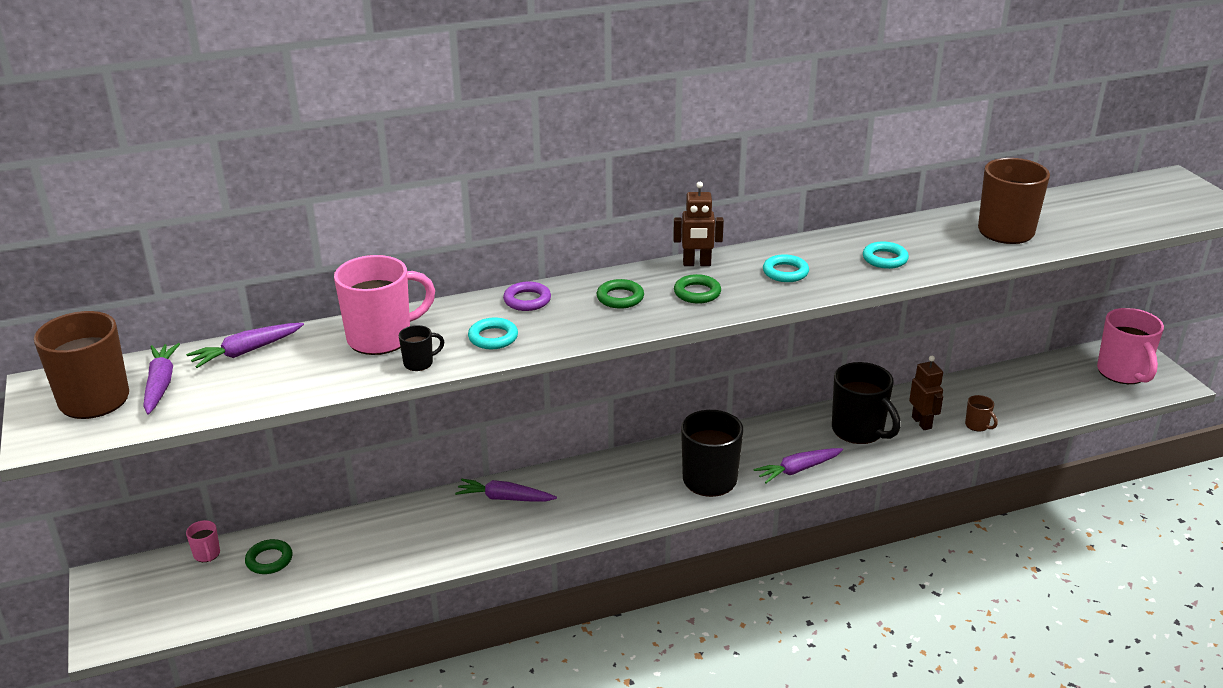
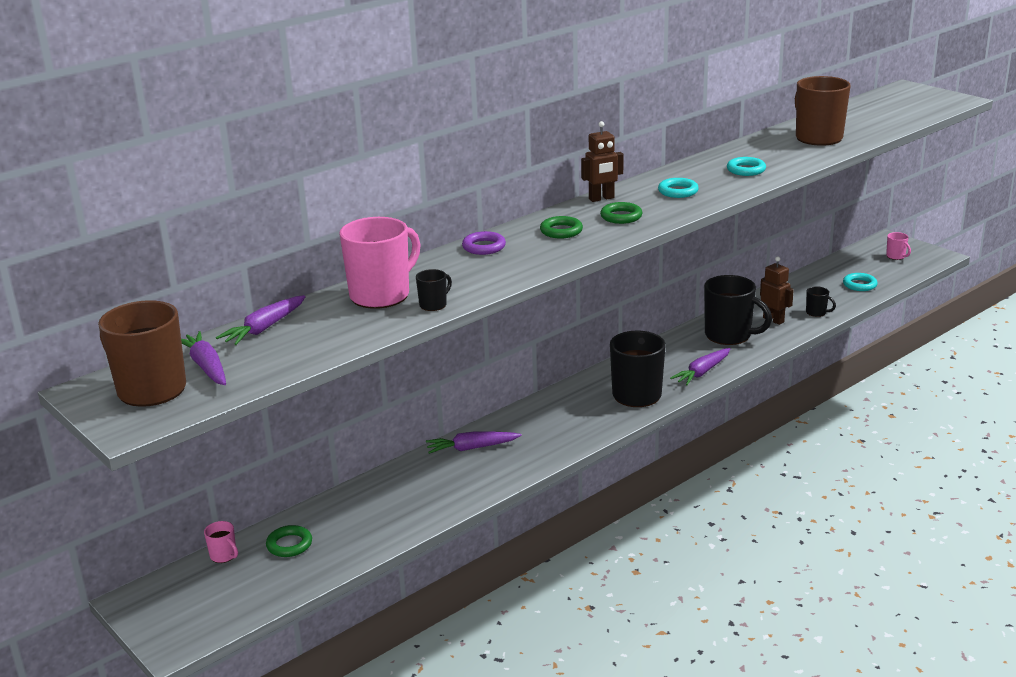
camera: 20 degrees left, 5 degrees down
turquoise ring [468,318,518,349] -> turquoise ring moved to [843,273,878,291]
brown mug [965,395,998,432] -> black mug [806,286,836,317]
pink mug [1097,308,1164,384] -> pink mug [886,232,911,260], size x0.45

